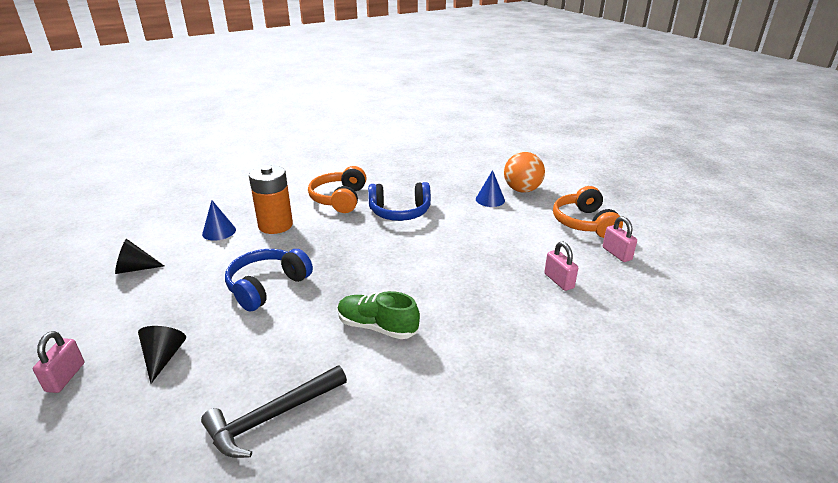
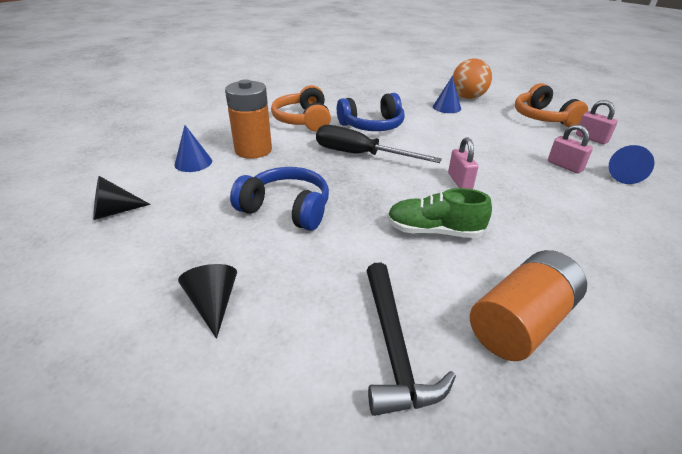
camera: 15 degrees left, 5 degrees up
pink padlock [33,331,84,393] -> pink padlock moved to [448,137,478,189]
black hammer [201,365,347,458] -> black hammer turned 45 degrees counterclockwise [367,262,456,416]
blue headphones [225,249,313,312] -> blue headphones turned 90 degrees clockwise [230,167,329,231]
none -> black screwdriver [316,125,442,163]
none -> orange battery [470,250,587,361]
none -> blue cone [609,145,655,184]

